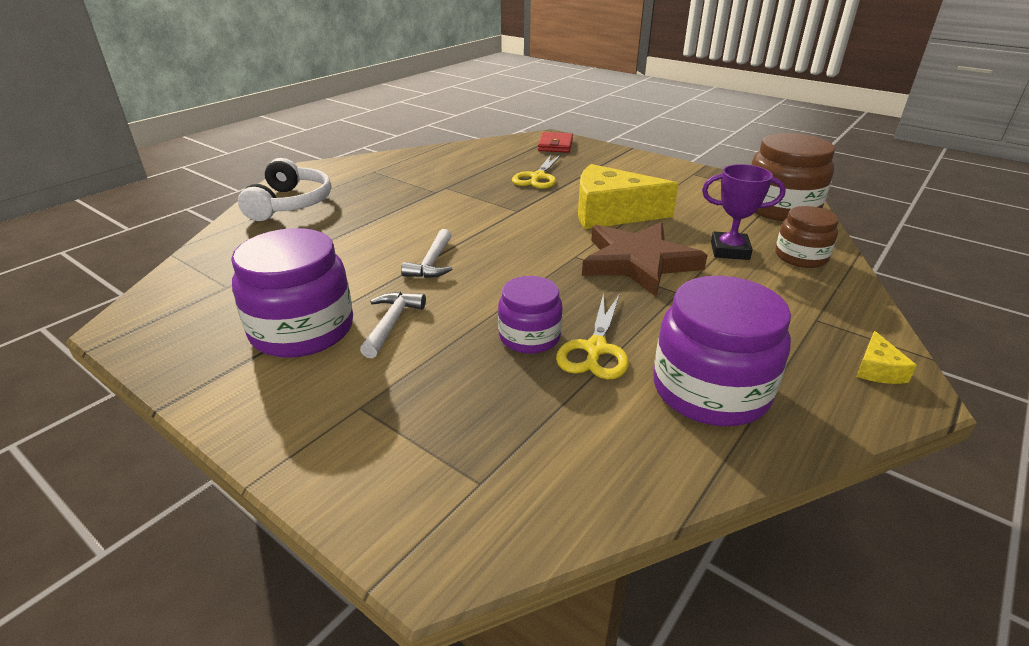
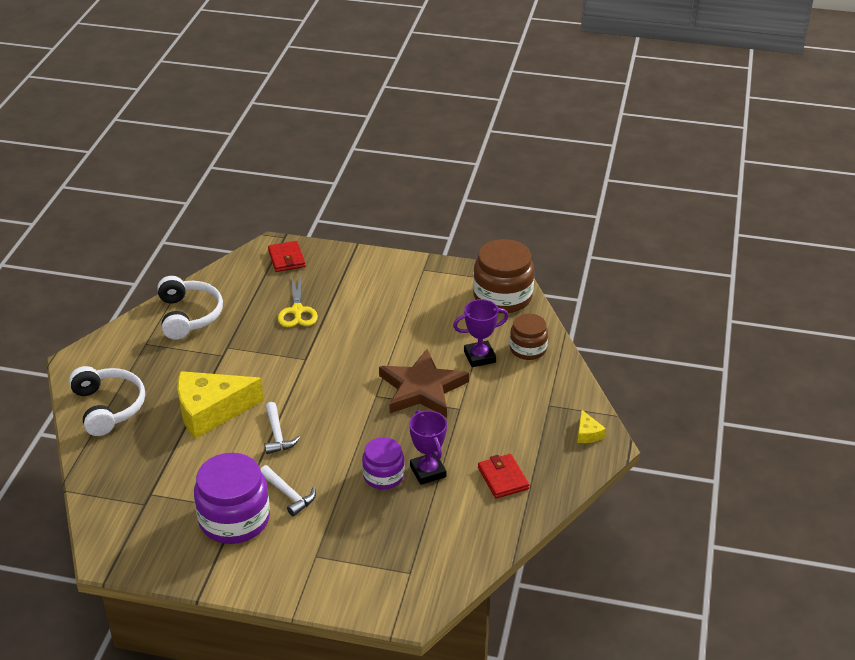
camera: 25 degrees left, 5 degrees up
white hammer [360,292,426,358] -> white hammer turned 150 degrees clockwise [260,465,316,516]
yellow scissors [556,293,629,380] -> purple trophy [409,410,447,485]
yellow cheese [578,164,679,229] -> yellow cheese moved to [178,371,264,439]
purple jar [653,276,791,426] -> red wallet [478,454,529,498]
none -> white headphones [158,276,223,340]

